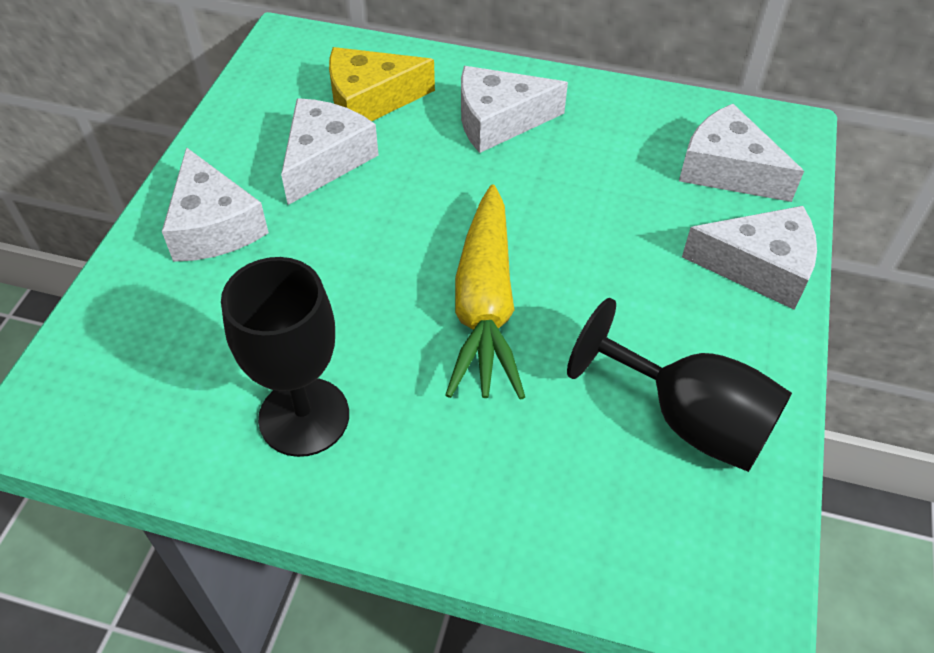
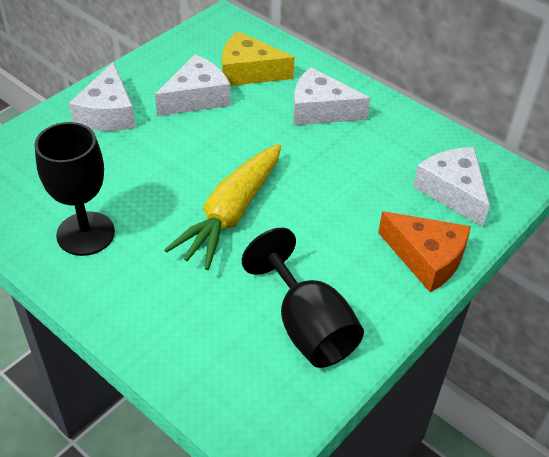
camera: 25 degrees right, 5 degrees down
white cheese [682,206,817,310] -> orange cheese [378,211,471,292]

